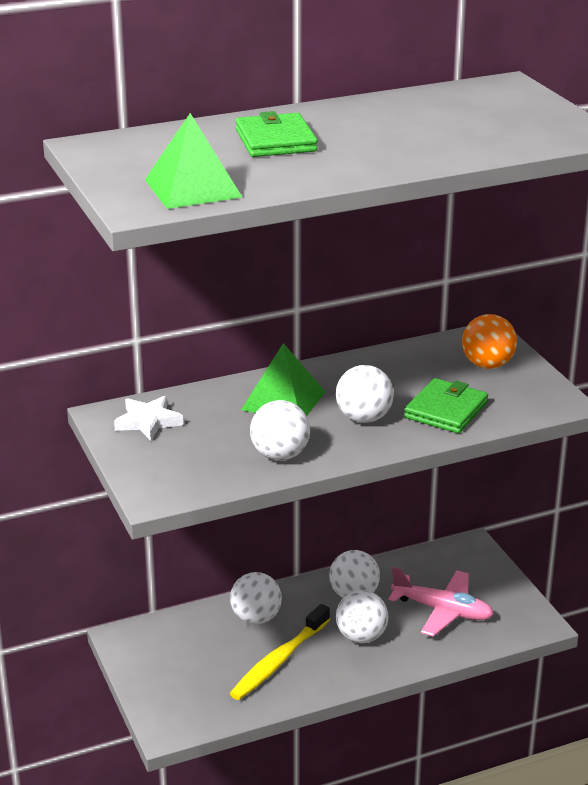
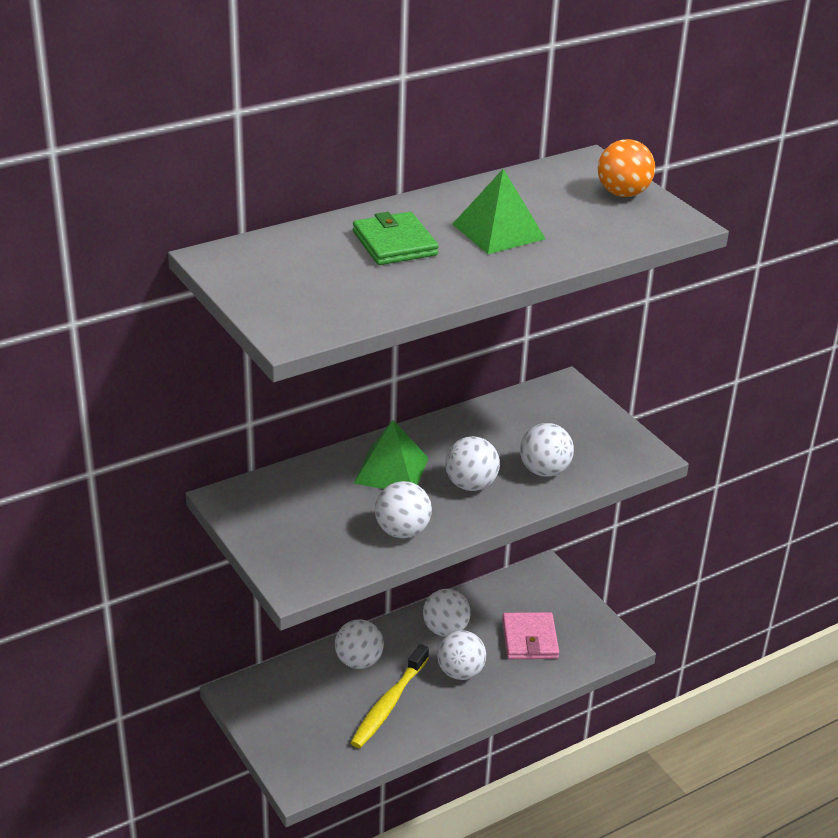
camera: 10 degrees left, 5 degrees up
white star [114,396,183,441] -> none
green pyramid [145,113,242,209] -> green pyramid moved to [452,169,546,254]
pink plane [388,567,494,637] -> pink wallet [502,612,559,659]
green wallet [404,378,488,433] -> white ball [520,423,574,477]
orange ball [462,314,517,369] -> orange ball moved to [598,139,655,197]

